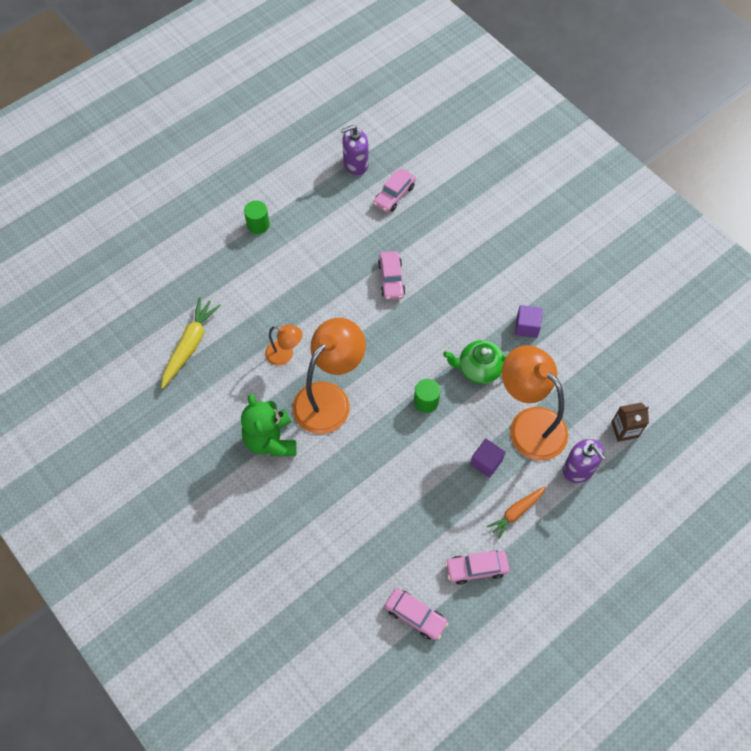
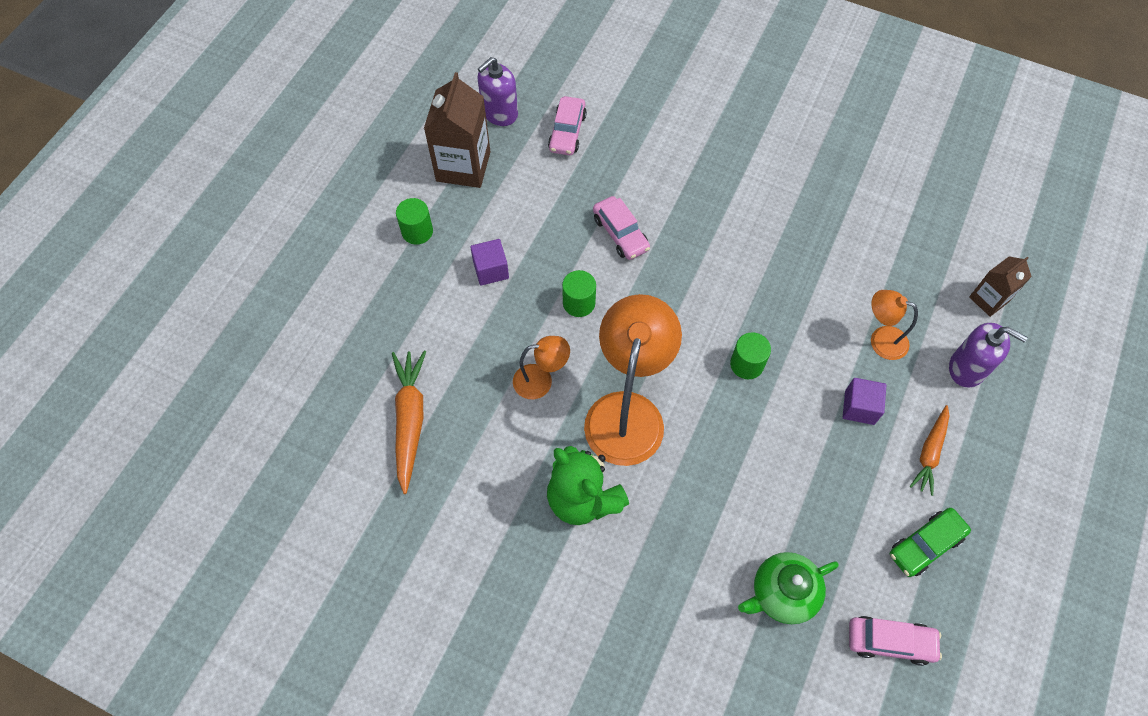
camera: 25 degrees left, 0 degrees up
yellow carrot [161,297,221,389] -> orange carrot [392,351,426,494]
green teapot [443,340,507,384] -> green teapot moved to [738,552,838,624]
pink car [445,550,509,585] -> green car [890,508,971,577]
orange lamp [502,345,568,461] -> orange lamp [871,290,918,360], size x0.50
purple cube [515,305,543,338] -> purple cube moved to [470,239,509,286]
none -> brown carton [424,72,490,188]
none -> green cylinder [562,270,596,317]

